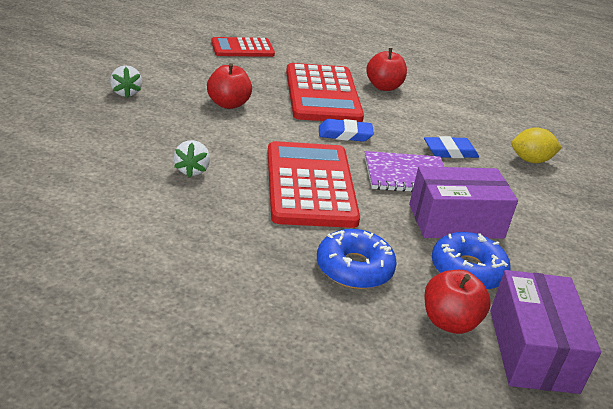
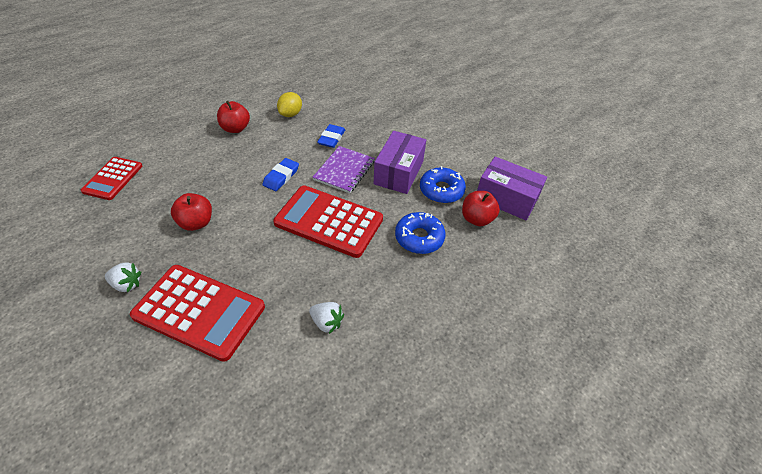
camera: 60 degrees left, 15 degrees up
white strawberry [174,140,210,178] -> white strawberry moved to [309,302,344,334]
red calculator [286,63,364,122] -> red calculator moved to [130,265,265,362]
yellow lemon [512,127,562,163] -> yellow lemon moved to [277,92,302,117]

